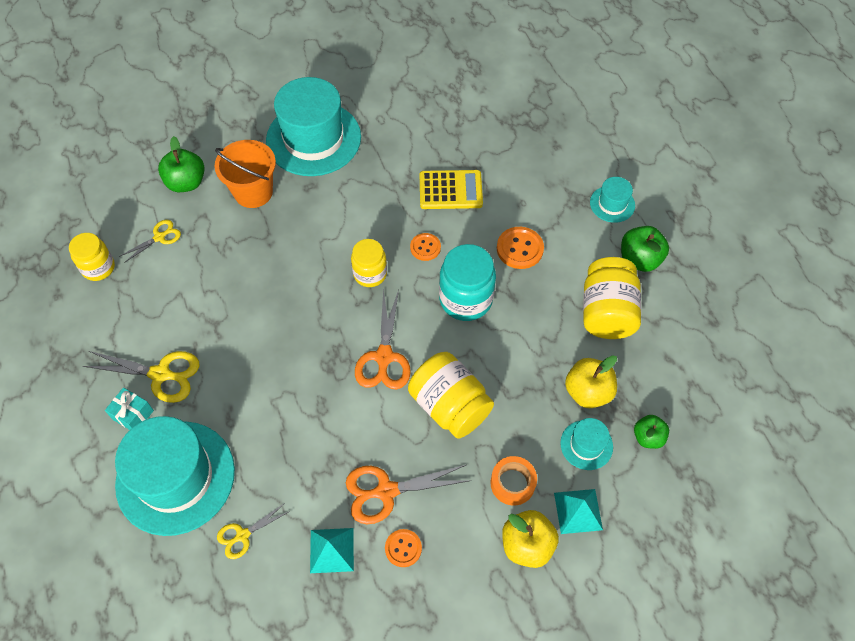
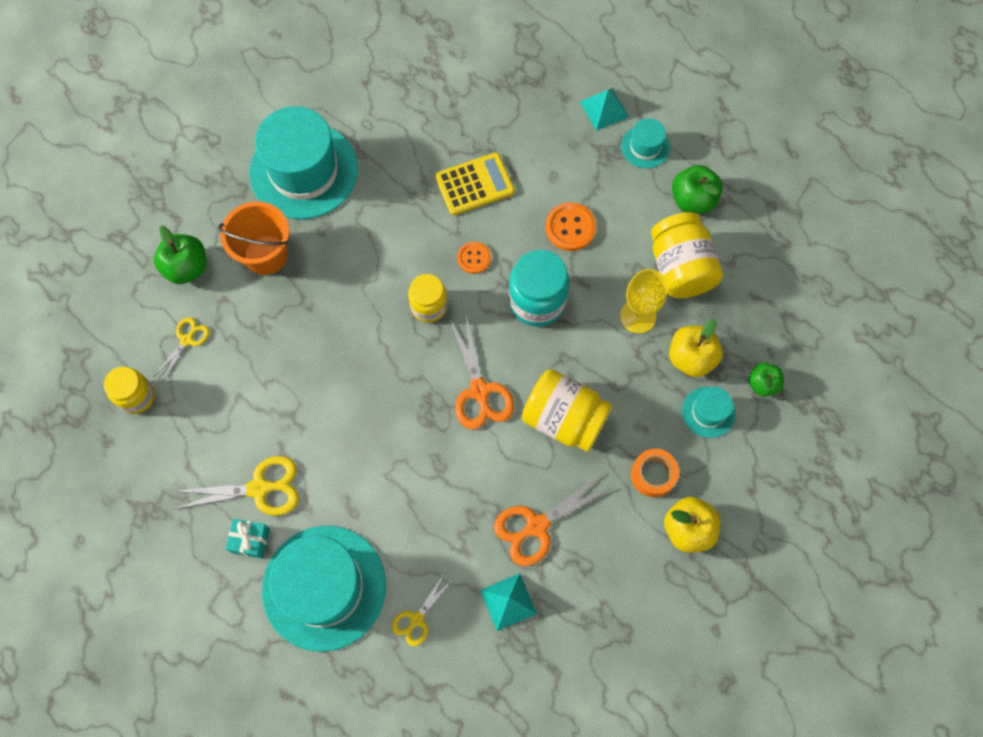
camera: 20 degrees left, 10 degrees up
orange button [385,529,422,567] -> none
turquoise pyramid [554,489,603,534] -> turquoise pyramid moved to [580,88,629,131]
none -> yellow goblet [620,269,668,333]

